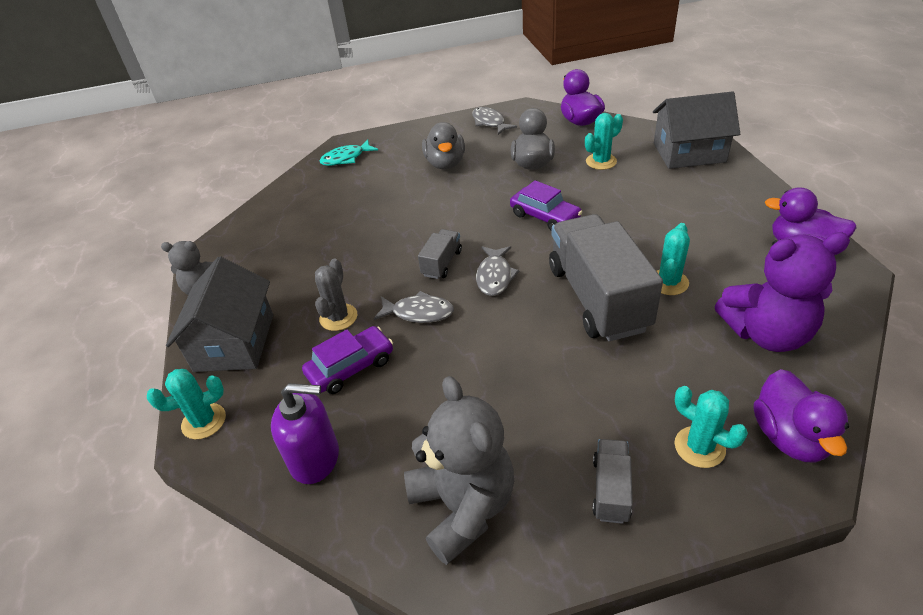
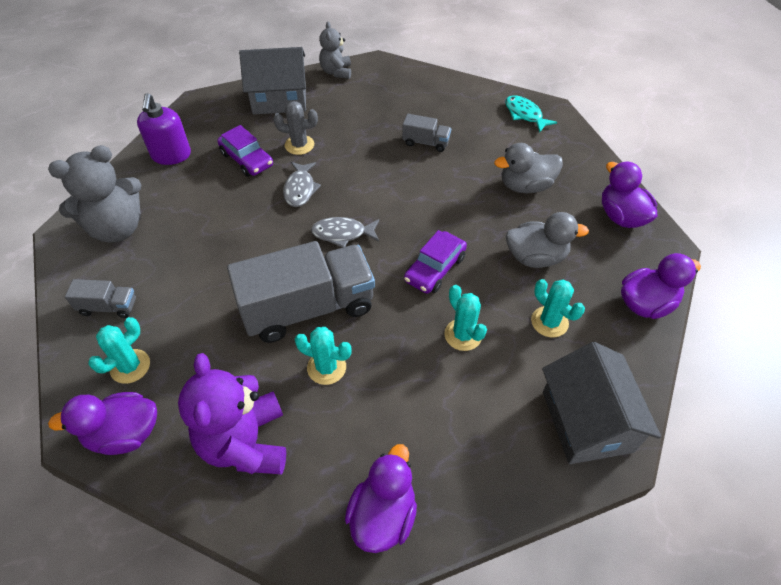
camera: 80 degrees right, 10 degrees up
turquoise cactus [147,369,226,439] -> turquoise cactus moved to [444,285,487,351]
grey truck [418,229,462,279] -> grey truck moved to [402,114,451,152]
grey fish [472,107,517,135] -> purple duck [602,162,657,228]

